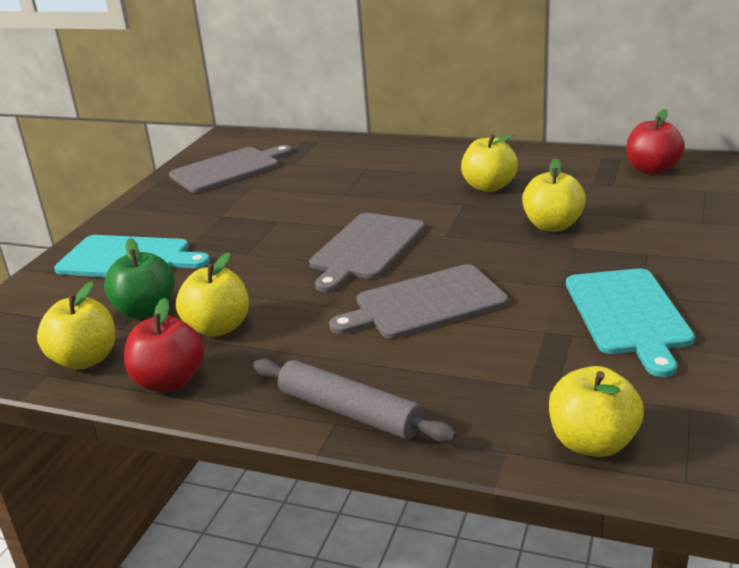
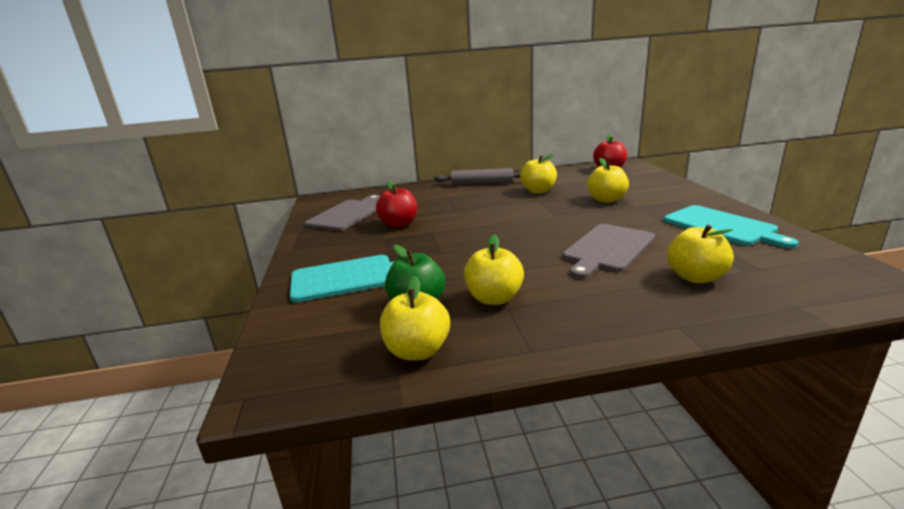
camera: 30 degrees left, 5 degrees down
red apple [124,298,204,392] -> red apple moved to [376,181,417,228]
grey rolling pin [253,359,457,443] -> grey rolling pin moved to [434,168,521,185]
grey cutting board [309,213,425,292] -> none
yellow apple [549,366,644,457] -> yellow apple moved to [667,225,734,283]

